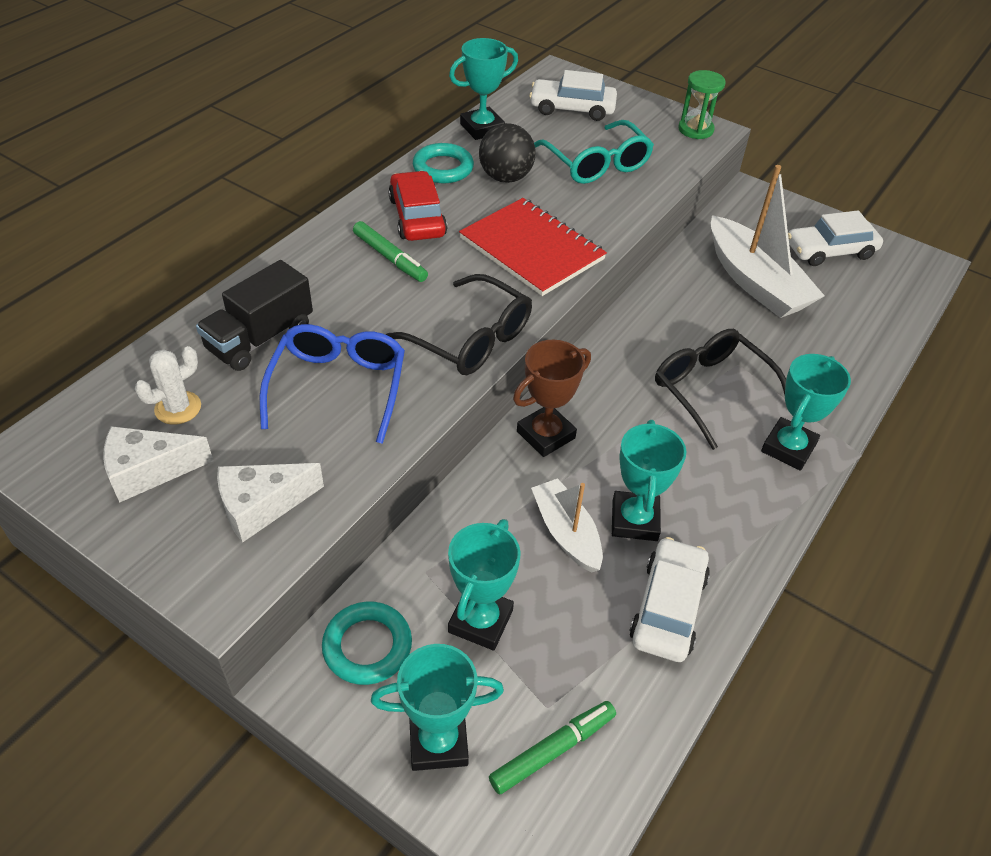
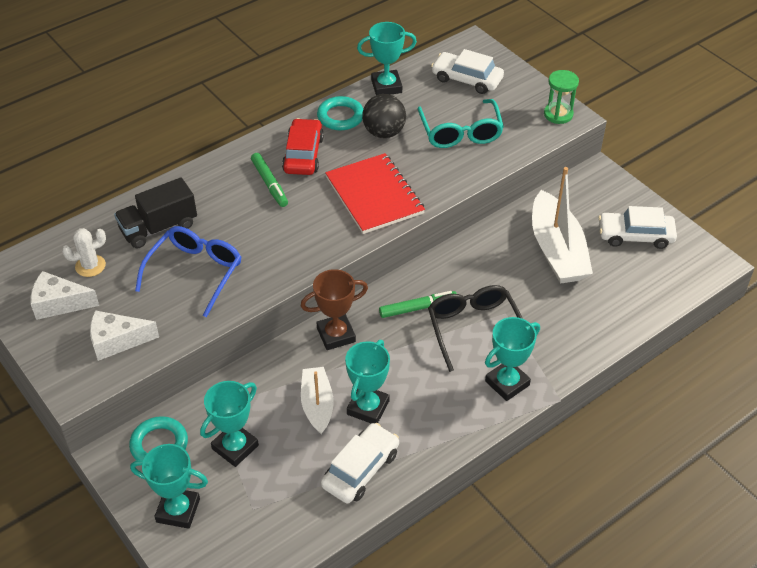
camera: 20 degrees right, 0 degrees up
black glasses [386,274,532,375] -> none
green marker [489,701,616,795] -> green marker moved to [379,291,457,318]

